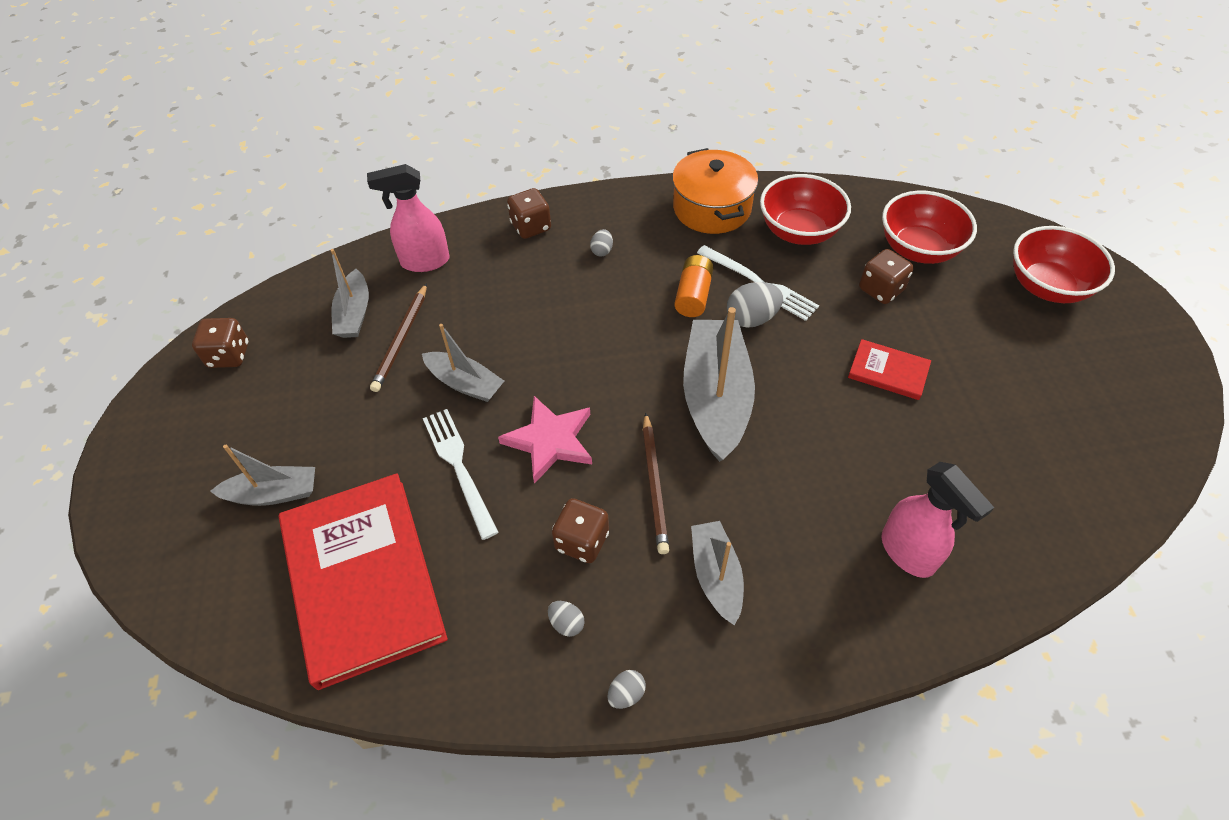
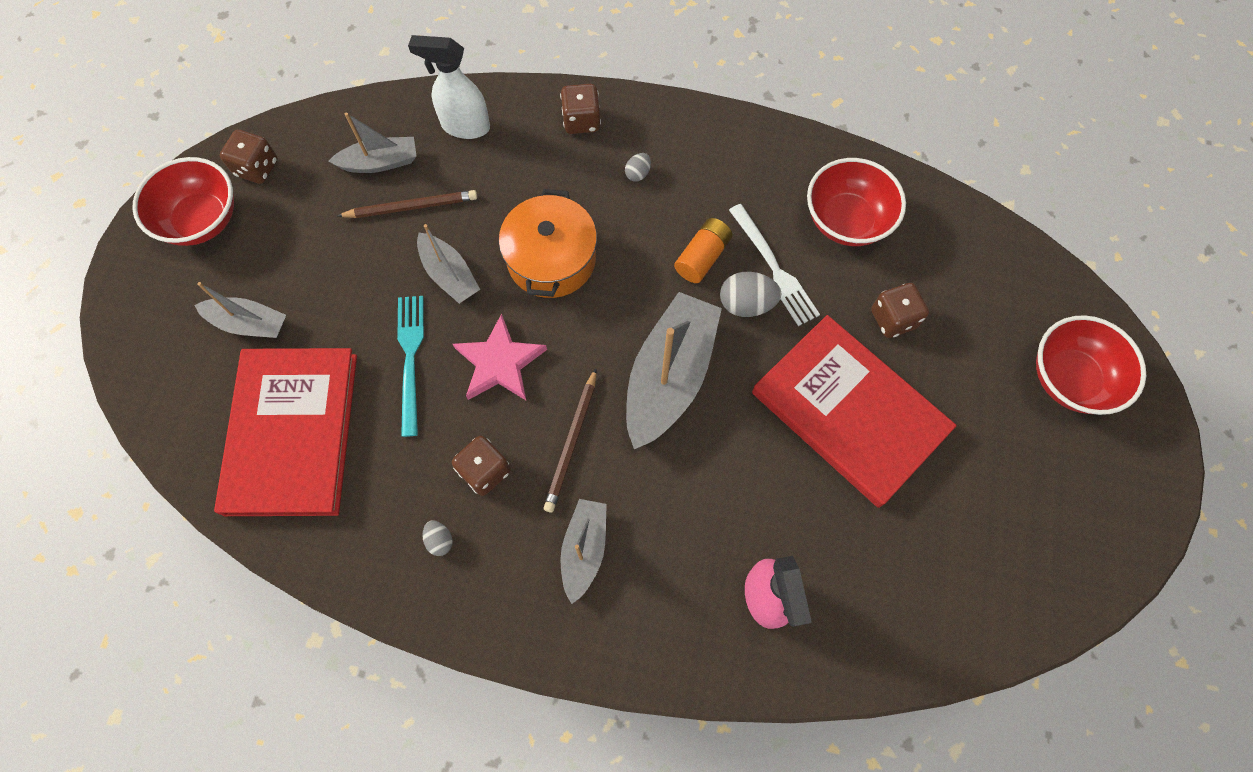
camera: 20 degrees right, 15 degrees up
grey boat [330,249,369,338] -> grey boat turned 120 degrees counterclockwise [329,113,416,173]
pink spray bottle [367,164,450,272] -> white spray bottle [408,35,490,139]
brown pencil [370,283,427,392] -> brown pencil turned 135 degrees counterclockwise [337,190,477,218]
white fork [423,409,498,540] -> turquoise fork [397,296,424,437]
grey egg [607,670,646,709] -> none
orange pot [672,148,758,234] -> orange pot moved to [499,189,597,298]
red book [848,339,931,400] -> red book [752,315,957,508], size x2.26
red bowl [882,190,977,264] -> red bowl moved to [132,157,234,246]

